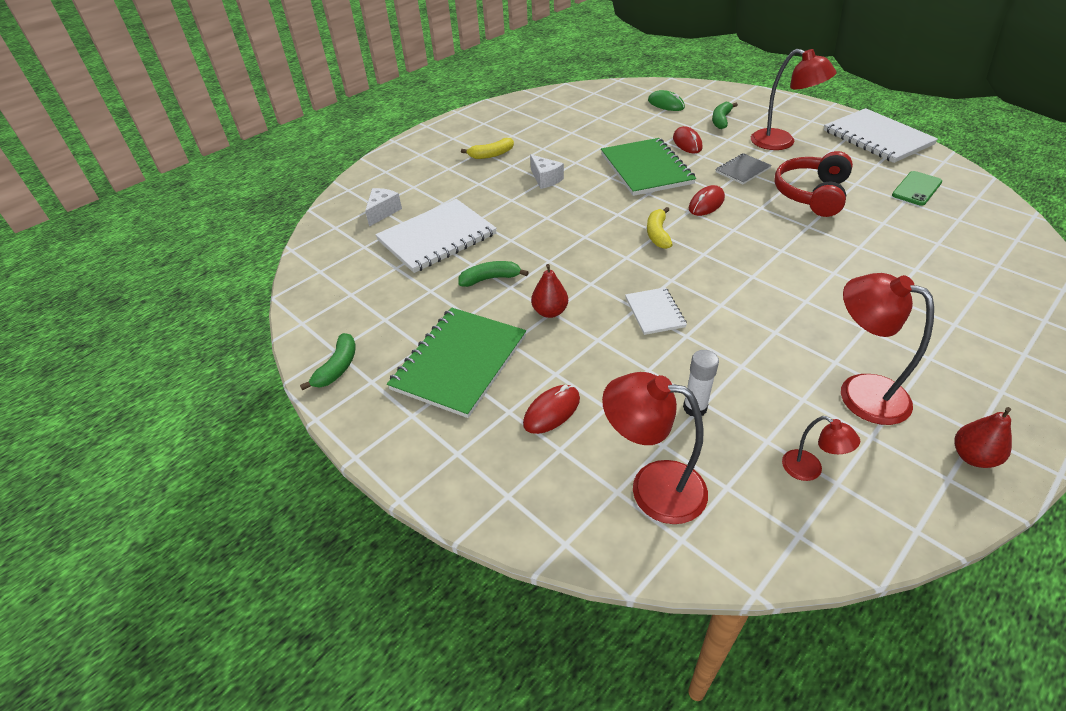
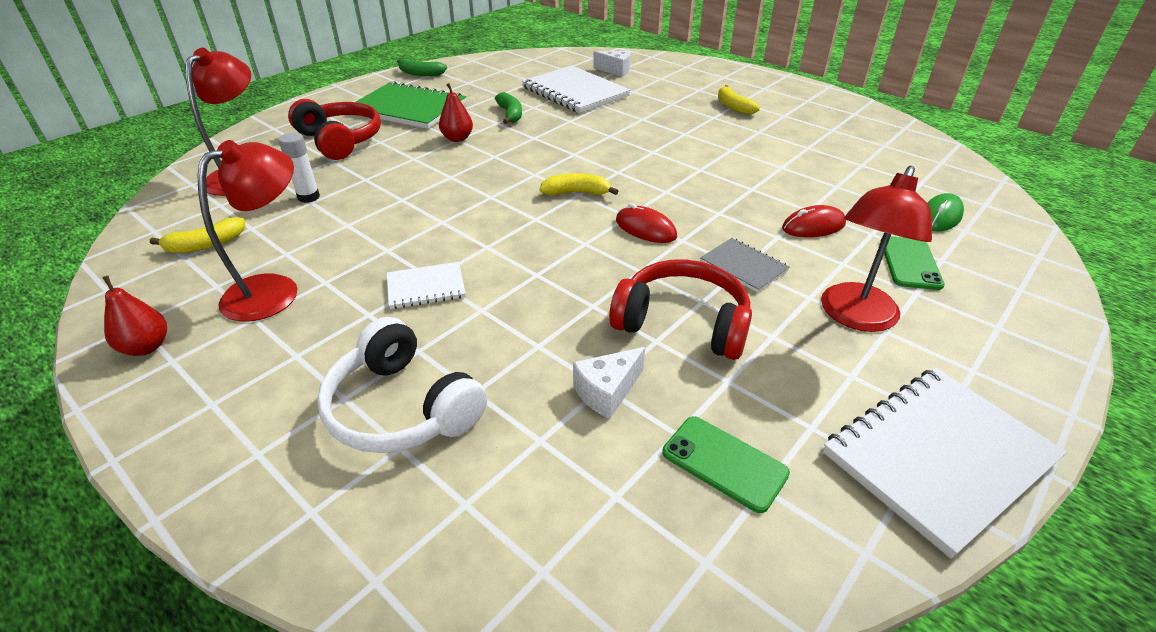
camera: 85 degrees right, 5 degrees down
red mouse [523,385,580,434] -> red headphones [288,99,381,160]
white cheese [530,154,564,189] -> white cheese moved to [573,347,645,419]
green notebook [601,138,696,196] -> none
white notebook [625,287,687,335] -> white notebook moved to [387,262,466,309]
green banana [712,102,738,129] -> green phone [880,236,945,290]
red lamp [782,416,860,481] -> yellow banana [150,217,245,253]
none -> white headphones [317,317,487,453]

